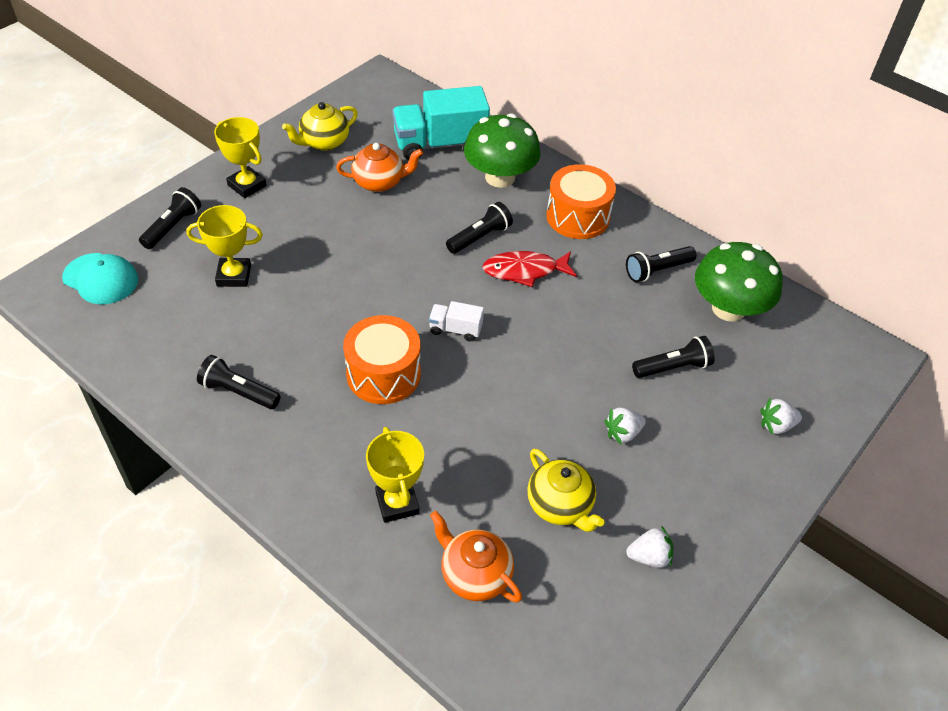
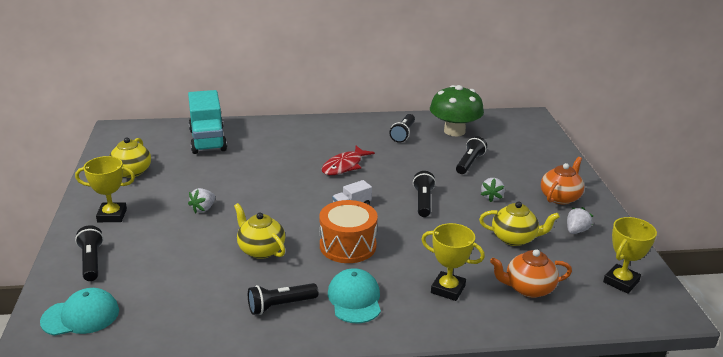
camera: 45 degrees left, 20 degrees down
yellow trophy [186,205,263,287] -> yellow trophy moved to [603,217,657,294]
orange teapot [336,143,423,192] -> orange teapot moved to [541,157,584,204]
turquoise truck [392,86,490,160] -> turquoise truck turned 45 degrees counterclockwise [188,90,227,154]
black flashlight [446,202,513,254] -> black flashlight moved to [413,171,436,217]
green mushroom [464,113,541,188] -> none
orange drum [546,164,616,239] -> none
white strawberry [761,398,802,435] -> white strawberry moved to [188,188,215,213]
none -> yellow teapot [234,203,285,259]
none -> turquoise cap [328,268,381,323]

